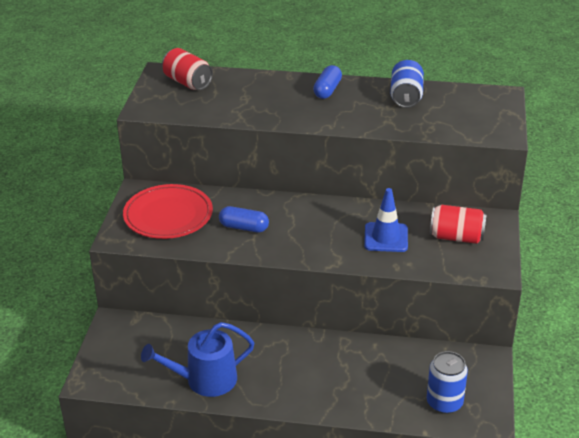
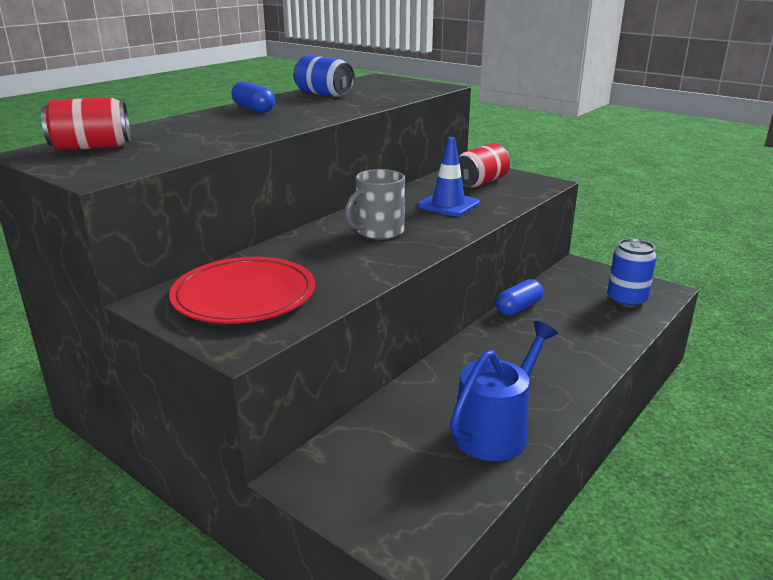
camera: 60 degrees left, 10 degrees down
blue watering can [141,322,254,397] -> blue watering can turned 150 degrees counterclockwise [450,321,558,461]
blue capsule [219,206,269,232] -> blue capsule moved to [496,279,544,316]
none -> grey mug [345,169,405,240]

